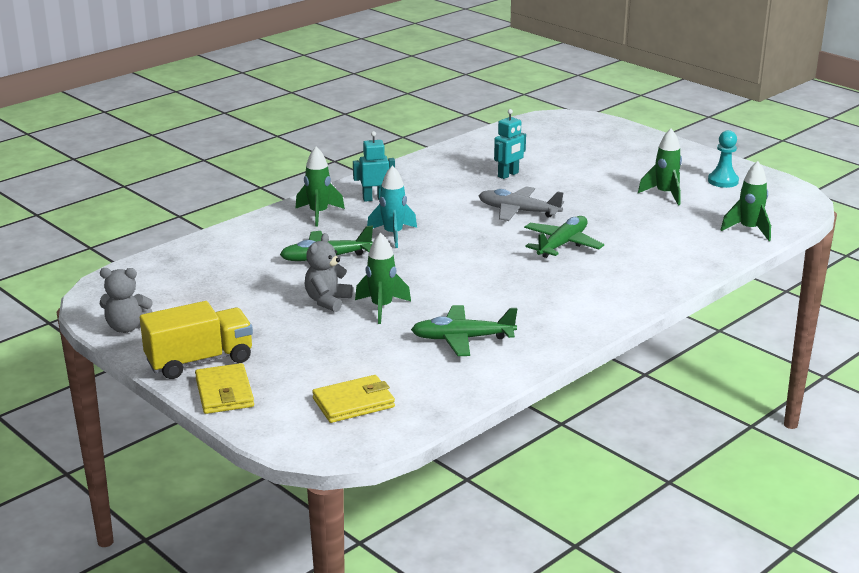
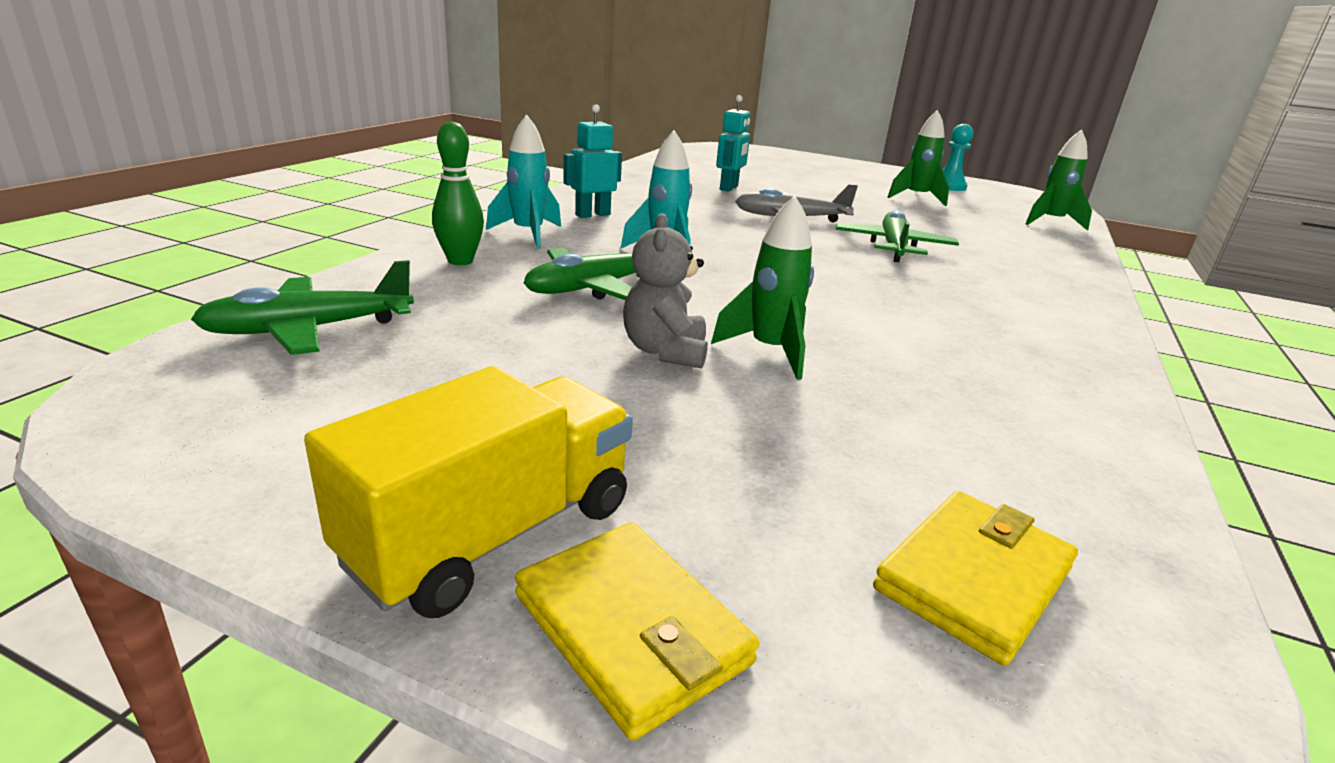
camera: 25 degrees left, 0 degrees up
grey teddy bear [99,268,153,333] -> none
green rocket [295,147,345,227] -> turquoise rocket [486,115,561,248]
green plane [411,305,517,356] -> green plane moved to [191,260,414,355]
none -> green bowling pin [432,121,484,265]

